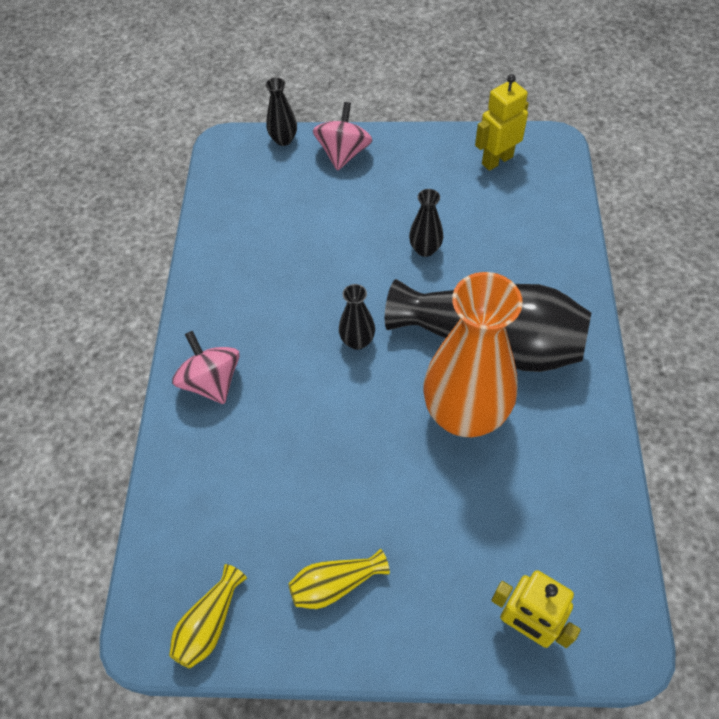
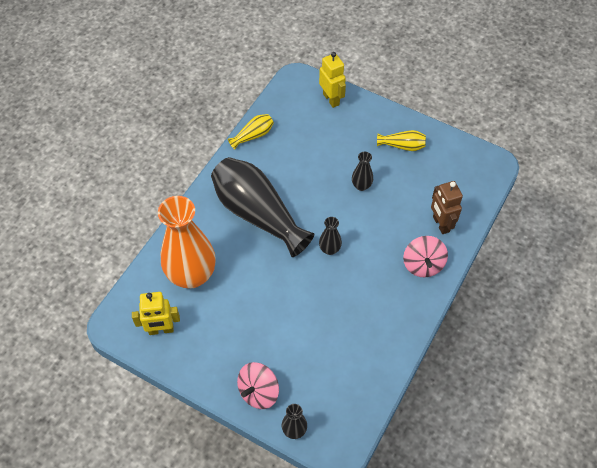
camera: 155 degrees left, 0 degrees up
yellow vase [169,564,247,669] -> yellow vase moved to [228,114,274,150]
black vase [409,189,443,257] -> black vase moved to [352,152,373,191]
orange vase [423,272,523,437] -> orange vase moved to [158,196,216,288]
none -> brown robot [431,181,463,234]

